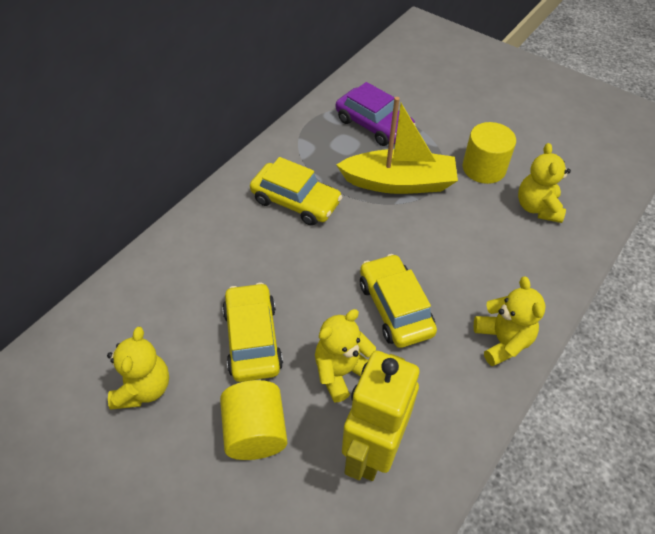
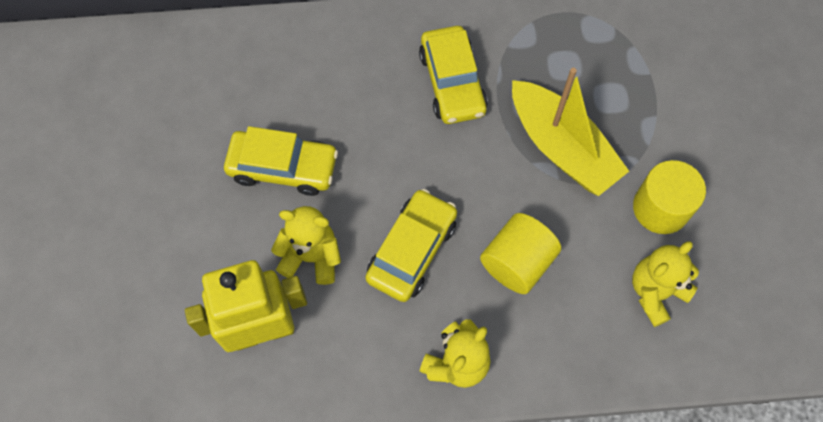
camera: 50 degrees right, 15 degrees up
yellow teddy bear [107,327,169,409] -> none
yellow cylinder [220,380,287,460] -> yellow cylinder moved to [480,213,561,294]
yellow car [222,283,283,382] -> yellow car turned 60 degrees clockwise [224,126,338,196]
purple car [336,82,415,146] -> none

